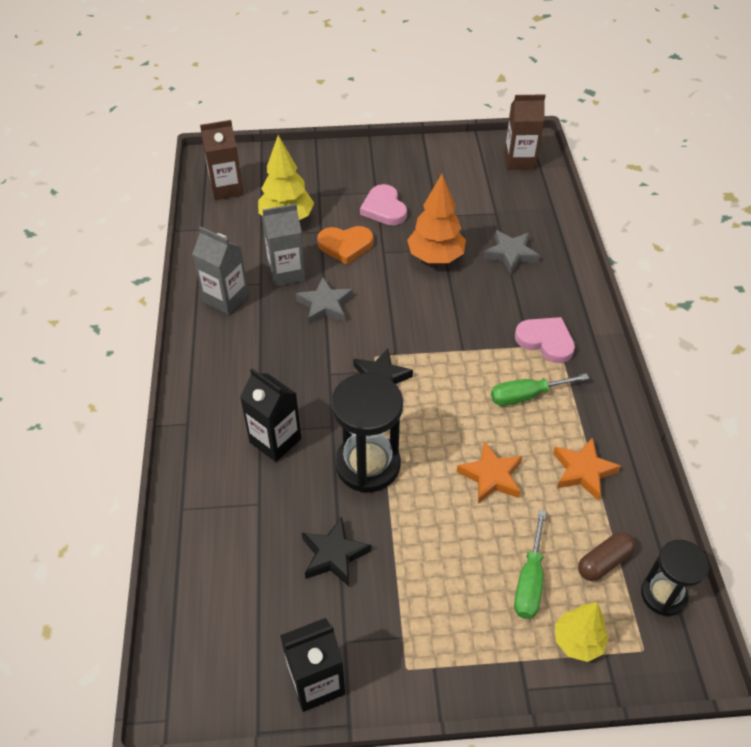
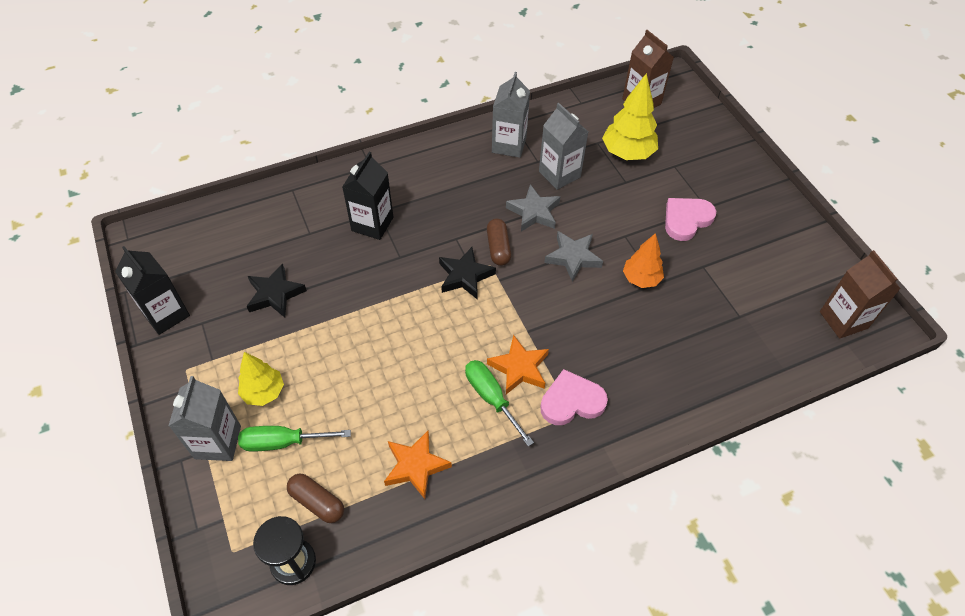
camera: 70 degrees right, 5 degrees up
orange heart [317,226,373,265] -> none
black hourglass [331,373,403,492] -> none
orange tree [407,174,466,263] -> orange tree [623,233,664,288], size x0.65
orange star [457,441,522,504] -> orange star moved to [487,335,549,394]
grey star [484,230,540,274] -> grey star moved to [544,231,603,282]
pink heart [515,317,575,363] -> pink heart turned 120 degrees counterclockwise [540,369,608,425]
yellow tree [555,602,609,662] -> yellow tree moved to [238,352,284,406]
none -> grey carton [168,376,241,461]
none -> brown capsule [487,219,511,266]

